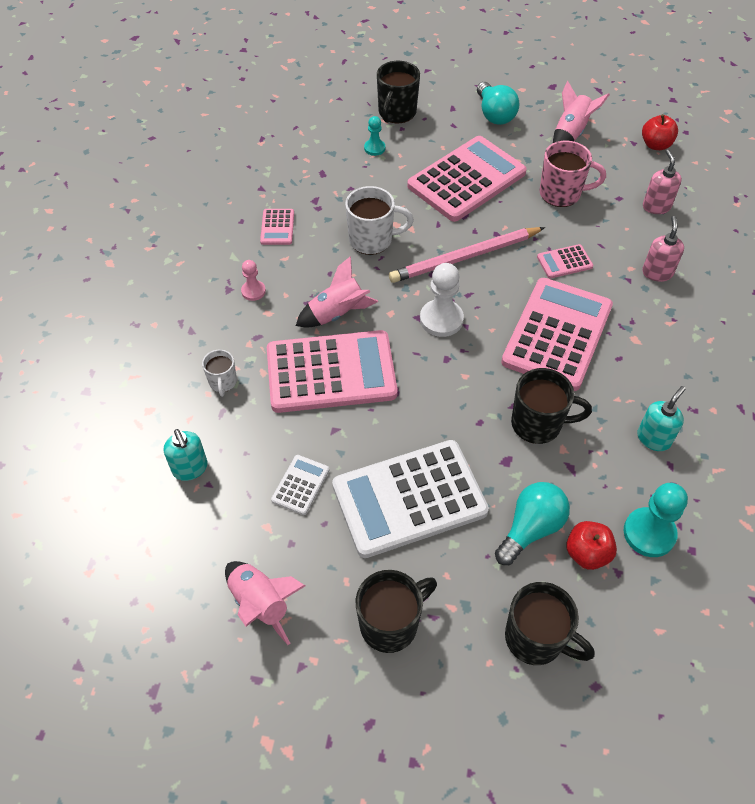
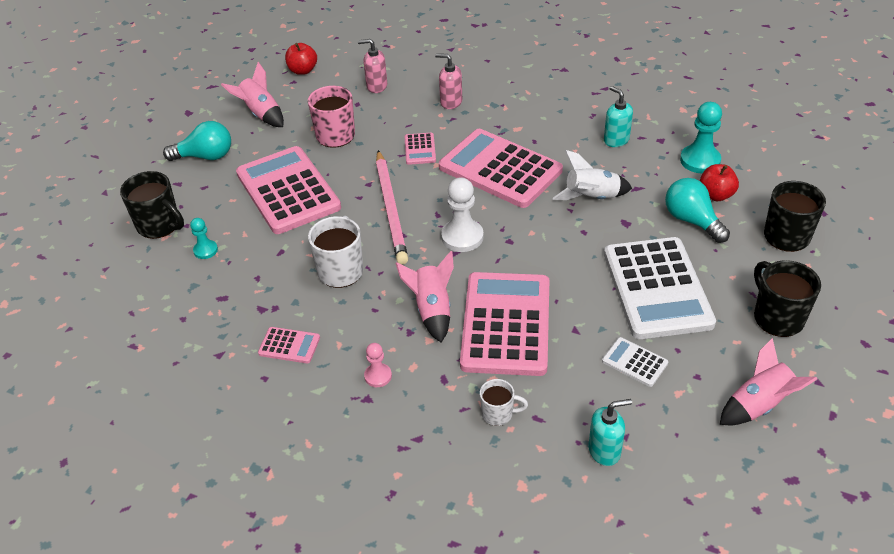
camera: 75 degrees left, 10 degrees down
black mug [511,368,592,444] -> white rocket [553,150,632,200]

